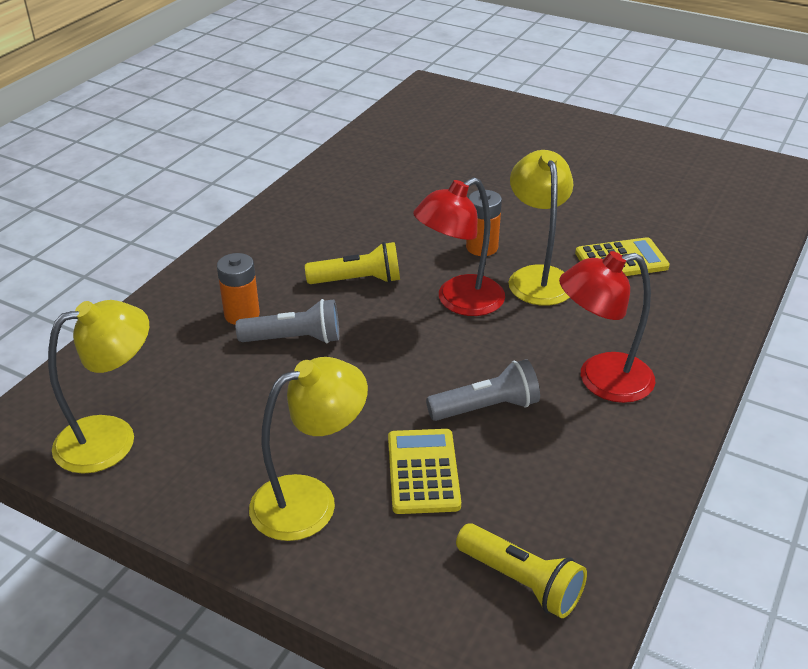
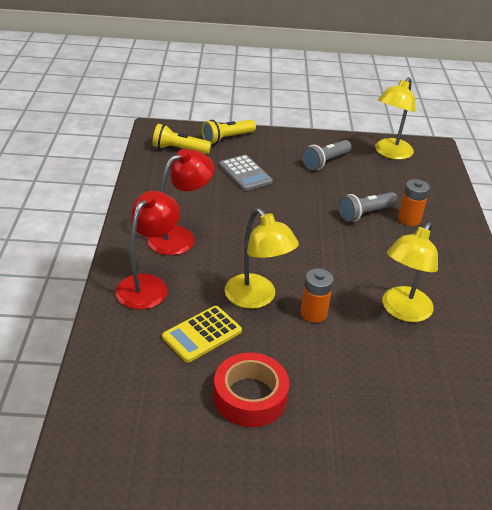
camera: 150 degrees right, 0 degrees up
yellow lamp [249,357,368,541] -> yellow lamp moved to [382,222,438,322]
yellow flashlight [305,242,400,284] -> yellow flashlight moved to [202,120,256,144]
yellow calculator [388,429,461,514] -> grey calculator [219,155,273,191]
red lamp [413,177,505,316] -> red lamp moved to [115,191,180,309]
grey flashlight [426,359,540,421] -> grey flashlight moved to [302,140,351,170]
none -> red tape [213,353,289,427]

